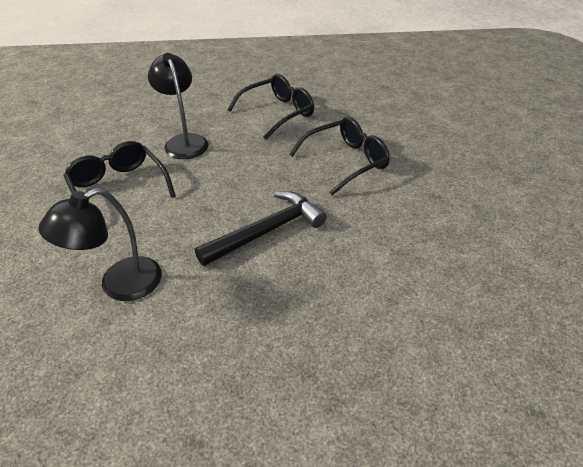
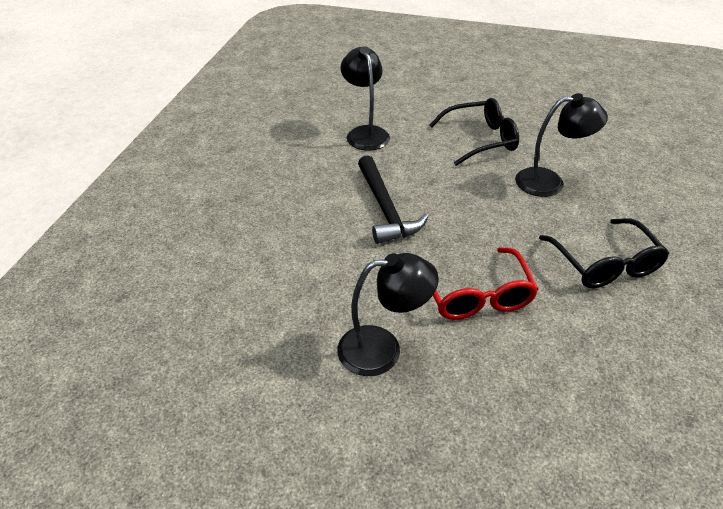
camera: 110 degrees right, 0 degrees up
black glasses [289,117,390,195] -> red glasses [433,247,539,320]
none -> black lamp [337,253,439,376]

